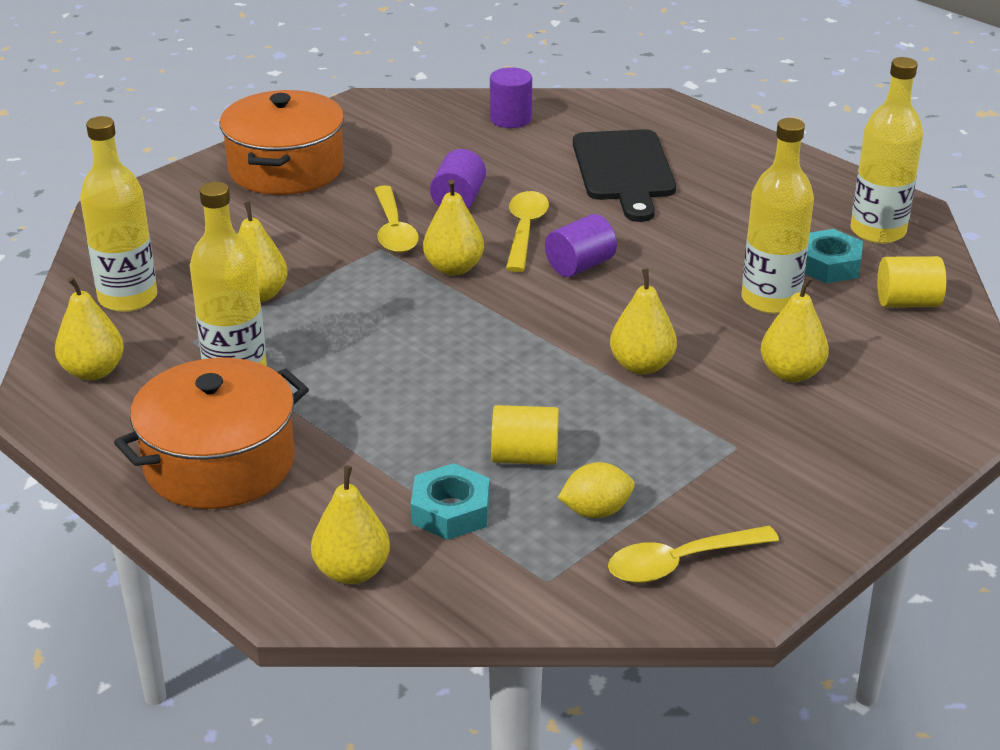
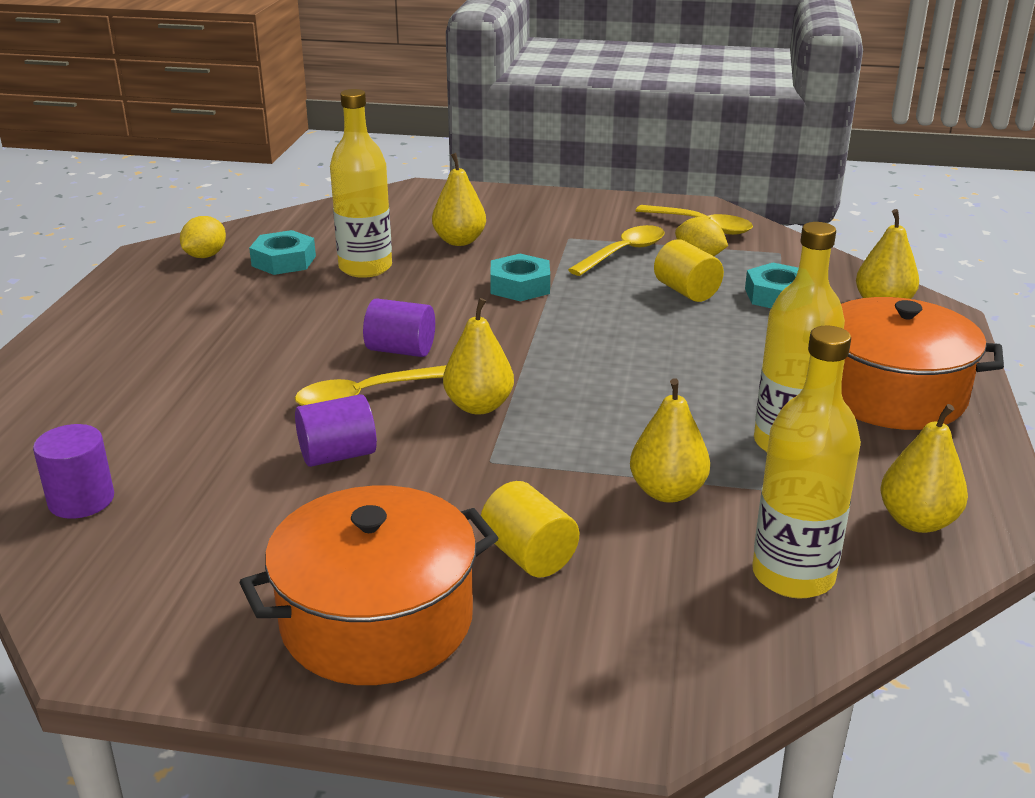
camera: 125 degrees left, 5 degrees down
yellow spoon [374,185,419,253] -> yellow spoon moved to [568,225,664,276]
black cutting board [573,129,676,222] -> none
yellow pear [610,269,677,375] -> turquoise nut [490,254,550,302]
yellow bottle [851,57,923,244] -> yellow lemon [180,216,226,258]
yellow cylinder [877,256,946,308] -> yellow cylinder moved to [481,481,579,577]

